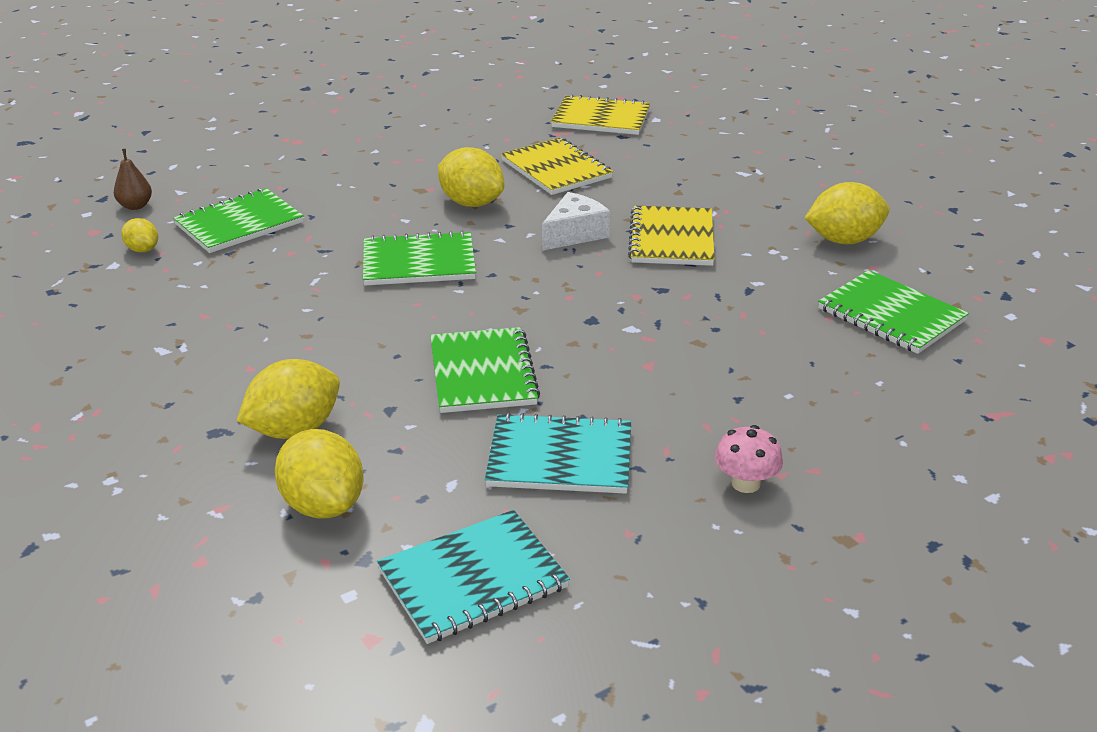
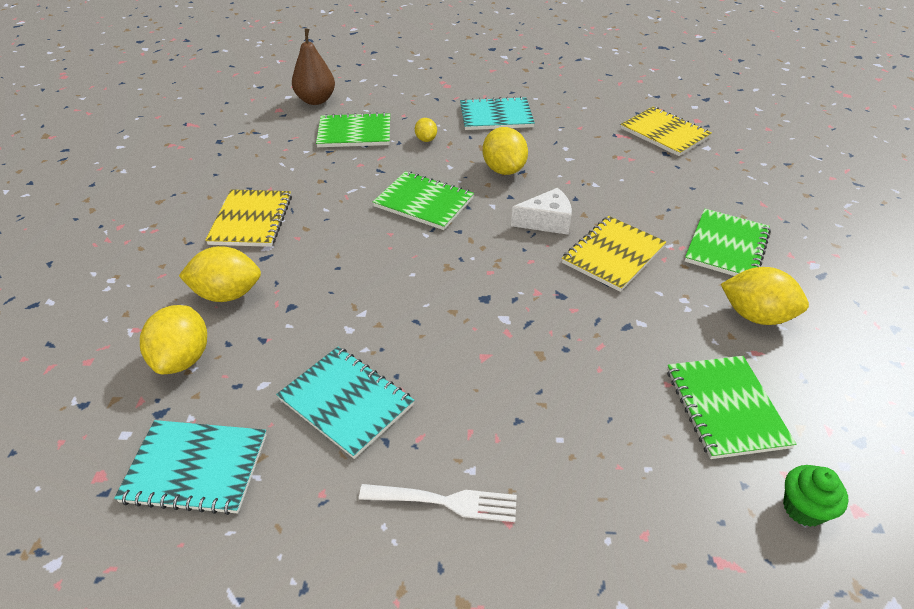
camera: 35 degrees right, 10 degrees up
brown pear [114,149,152,210] -> brown pear [292,28,335,105], size x1.76
yellow lemon [121,218,158,252] -> yellow lemon moved to [415,118,437,142]
green notebook [430,327,540,413] -> green notebook moved to [685,209,771,276]
yellow notebook [501,138,613,195] -> yellow notebook moved to [205,189,292,247]
pink mushroom [715,425,783,493] -> white fork [359,484,517,522]
none -> turquoise notebook [460,96,535,130]
none -> green cupcake [783,465,848,527]

